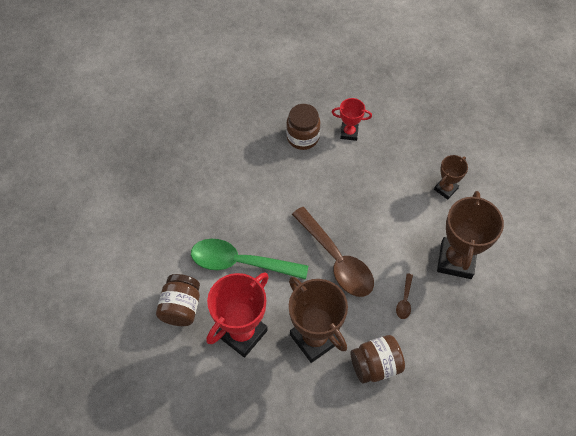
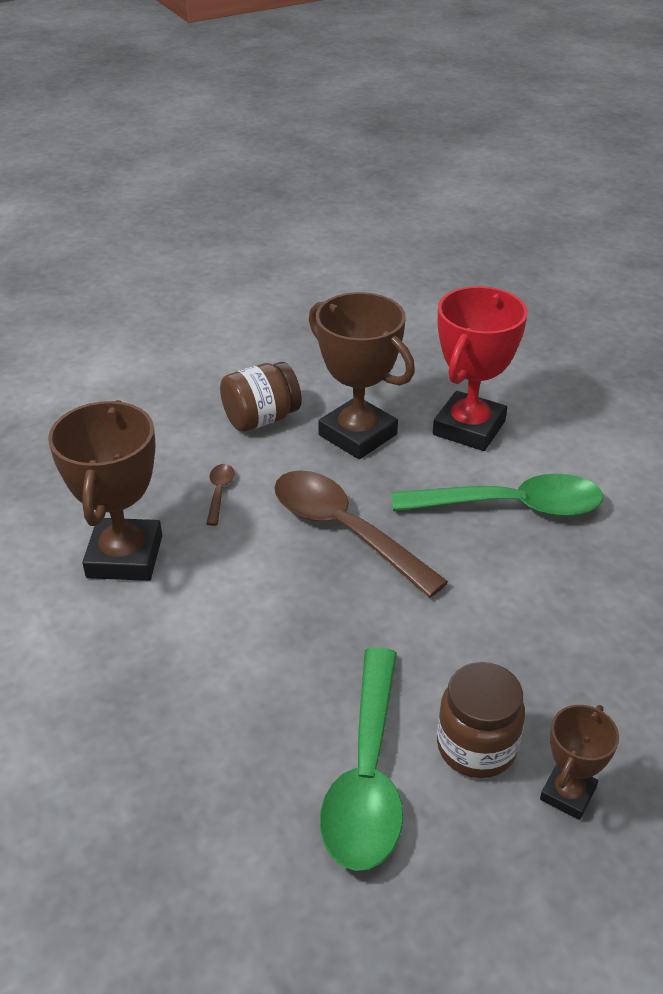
camera: 170 degrees right, 20 degrees down
brown jar [156,274,200,326] -> none
red trophy [332,98,372,141] -> green spoon [320,647,403,871]
brown trophy [434,155,468,200] -> brown trophy moved to [540,705,619,820]

